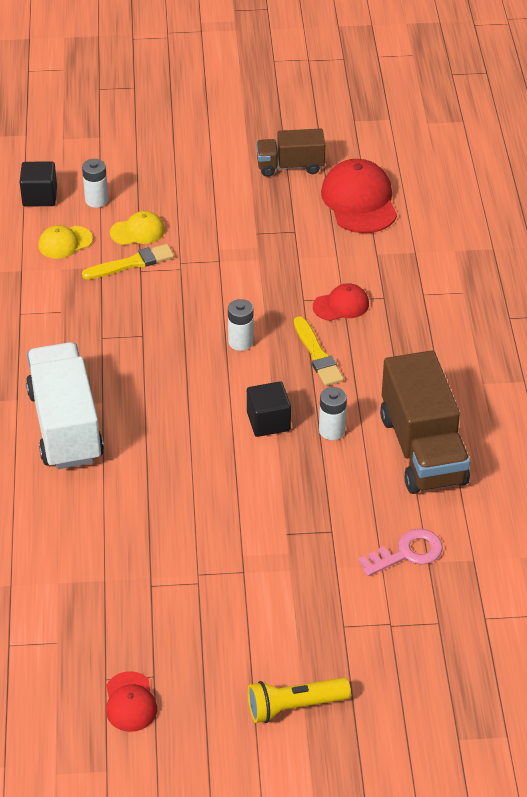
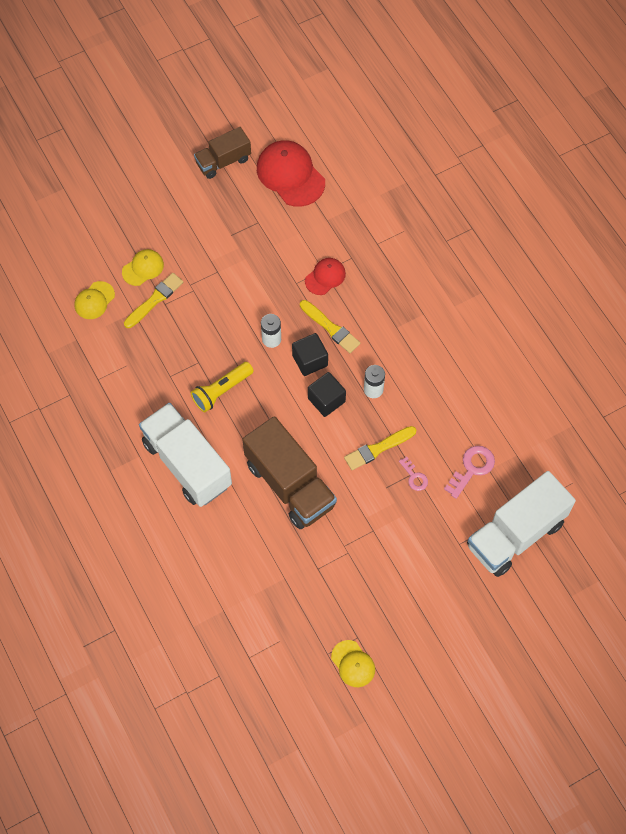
camera: 25 degrees left, 20 degrees up
black cube [20,161,57,207] -> black cube moved to [292,333,328,376]
white battery [82,159,108,208] -> none
red cap [106,671,157,732] -> yellow cap [331,640,375,687]
yellow flashlight [248,678,351,723] -> yellow flashlight moved to [191,362,254,412]
brown truck [380,350,470,494] -> brown truck moved to [242,416,337,529]
none -> yellow brush [344,426,416,470]
none -> pink key [399,457,428,491]
none -> white truck [467,471,576,577]

